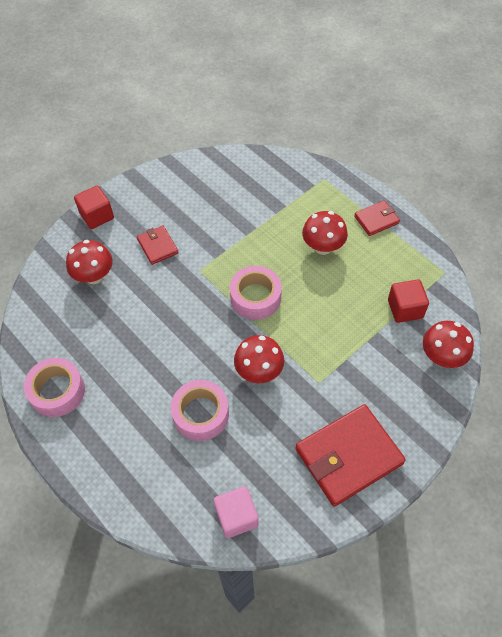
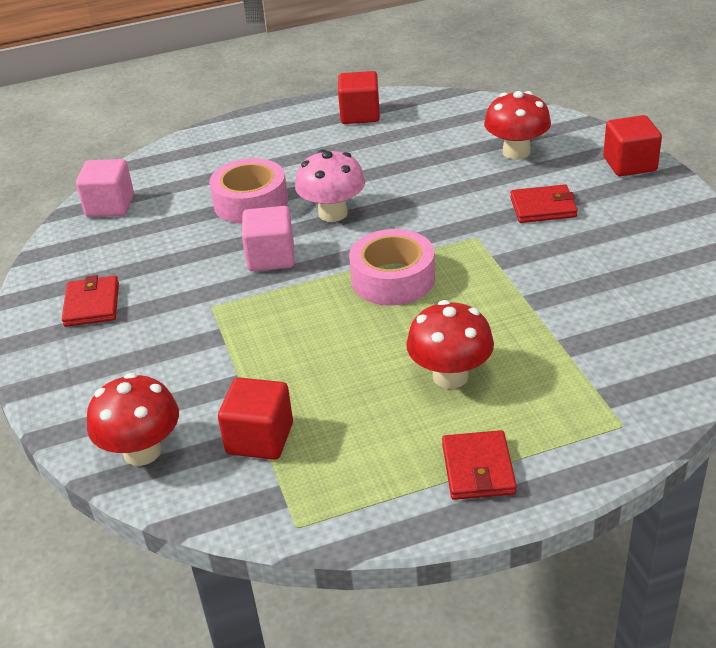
camera: 115 degrees right, 20 degrees down
pink tape [24,358,85,417] -> red cube [338,71,380,124]
red mushroom [234,335,284,383] -> pink cube [242,206,294,271]
red wallet [295,404,406,506] -> red wallet [62,275,119,327], size x0.51
none -> pink mushroom [295,149,365,222]

